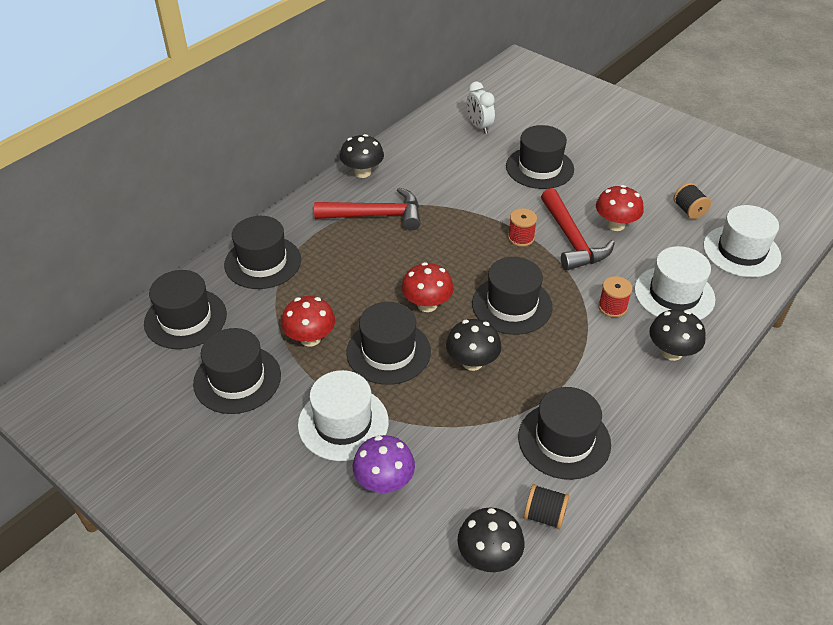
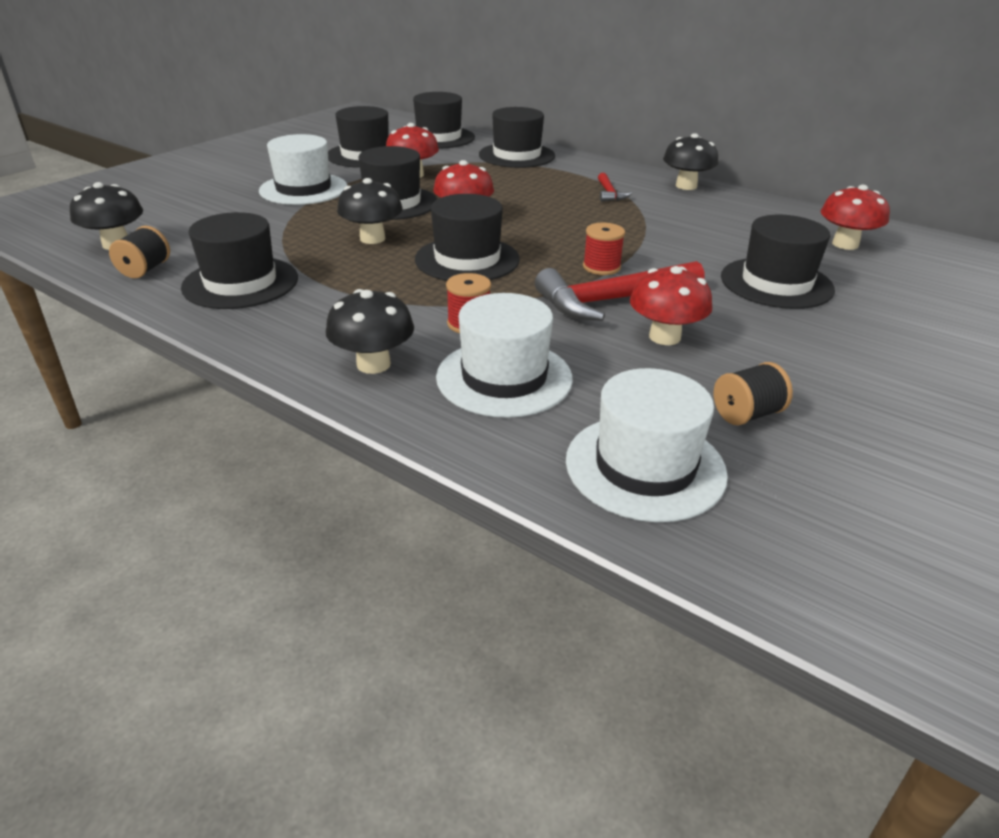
camera: 85 degrees right, 10 degrees down
red hammer [314,187,421,231] -> red hammer [598,173,632,202], size x0.48
purple mushroom [353,435,415,493] -> none
white clock [467,81,495,134] -> red mushroom [821,185,890,250]

